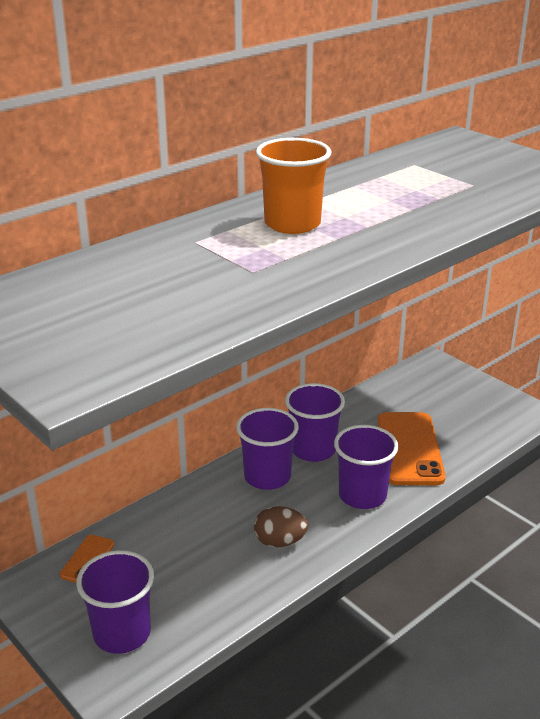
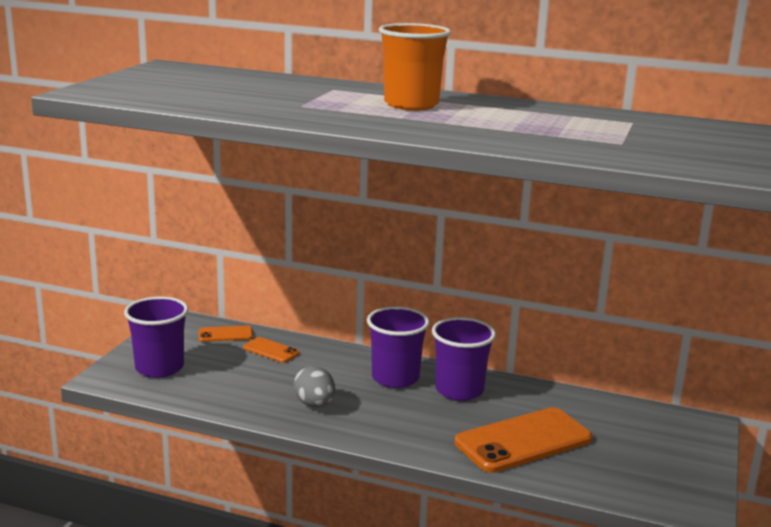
camera: 60 degrees right, 10 degrees down
brown egg [254,506,308,547] -> grey egg [293,366,335,408]
purple cup [334,425,399,509] -> none
none -> orange phone [243,337,299,363]

